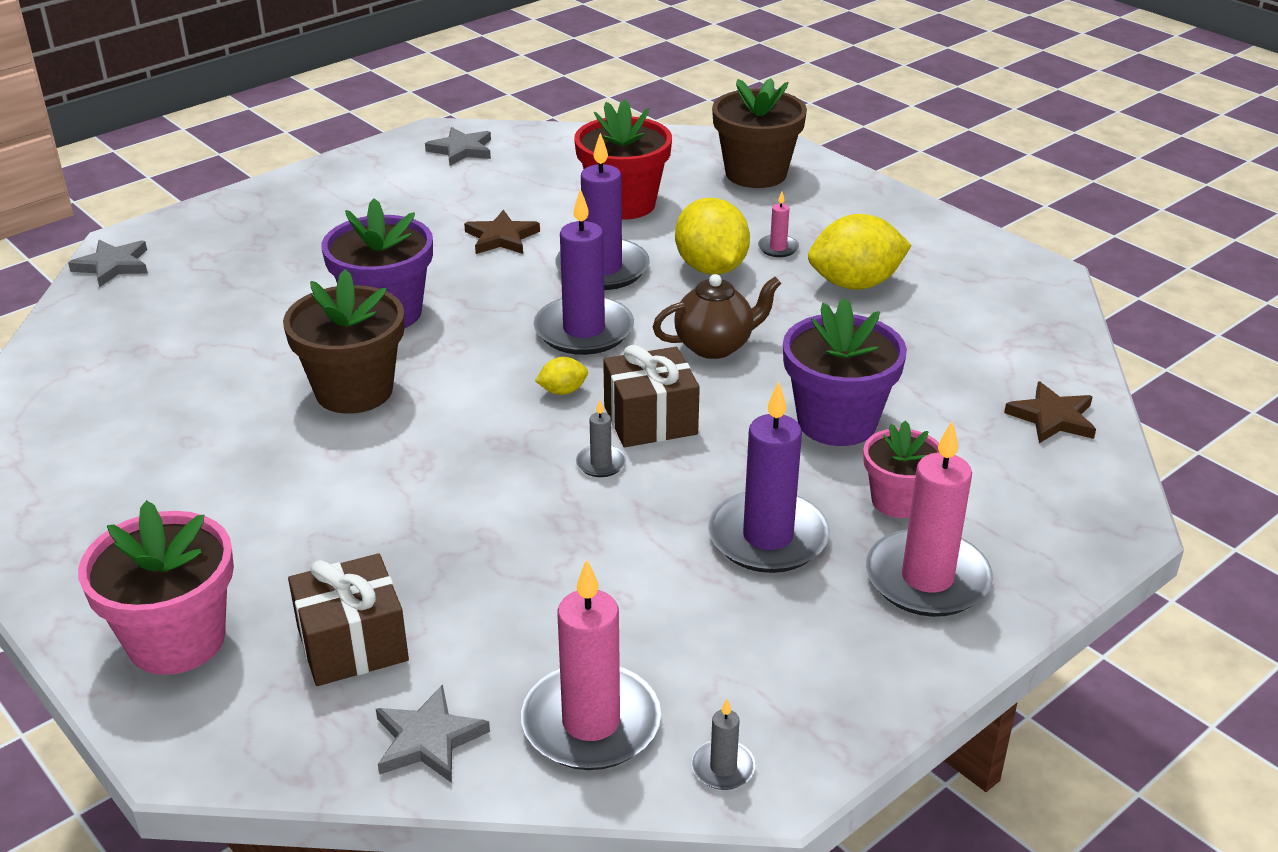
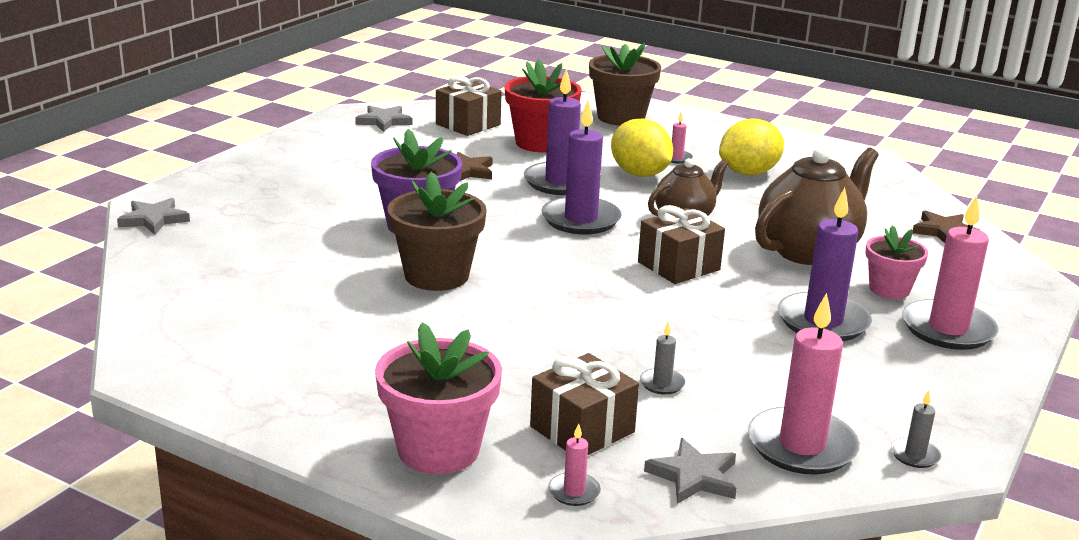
camera: 20 degrees left, 10 degrees down
yellow lemon [535,357,588,395] -> none
grey candle [576,400,626,477] -> grey candle moved to [640,322,685,395]
purple flower pot [783,298,907,446] -> brown teapot [755,147,879,265]
none -> brown gift [436,76,502,136]
none -> pink candle [548,423,601,506]

